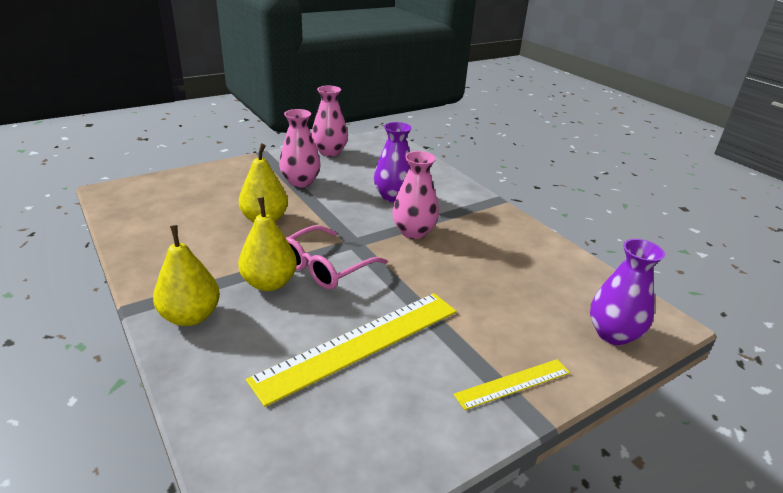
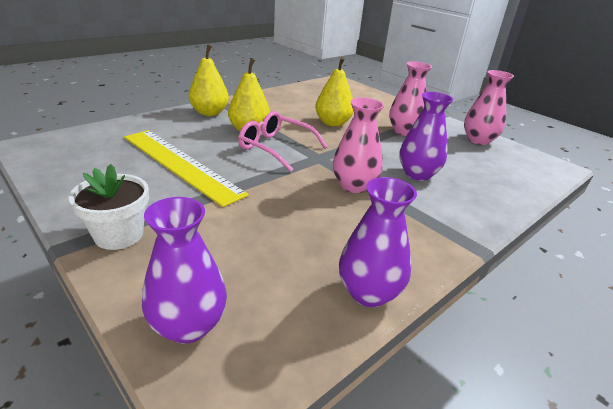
camera: 80 degrees right, 0 degrees up
yellow ruler [454,359,570,410] -> white flower pot [69,164,149,250]
none -> purple vase [339,177,417,307]

